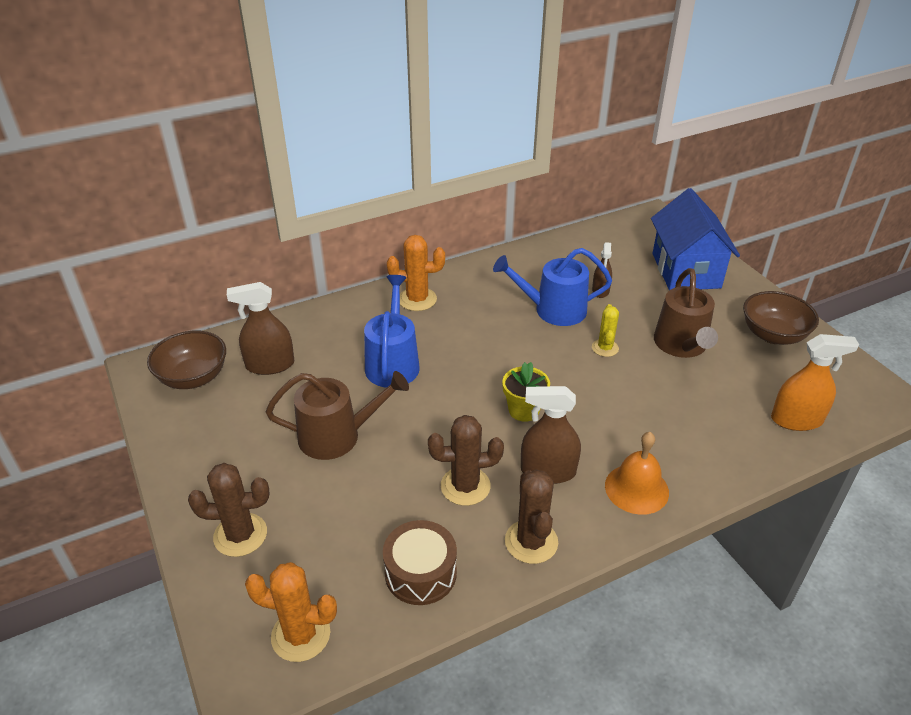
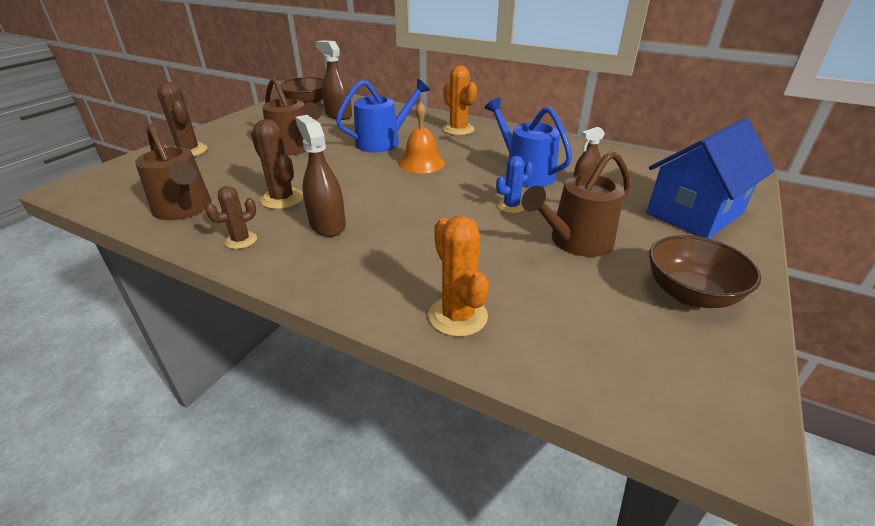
camera: 55 degrees right, 5 degrees down
orange cactus [245,562,337,662] -> orange cactus moved to [428,216,489,337]
brown drum [383,520,457,605] -> brown watering can [135,123,211,220]
yellow flower pot [502,362,550,422] -> none
brown cactus [505,469,558,564] -> brown cactus [205,186,257,249], size x0.65
yellow cactus [592,304,619,357] -> blue cactus [496,156,533,213]
orange bell [605,432,669,515] -> orange bell moved to [399,102,445,173]
orange spray bottle [771,334,859,431] -> none

